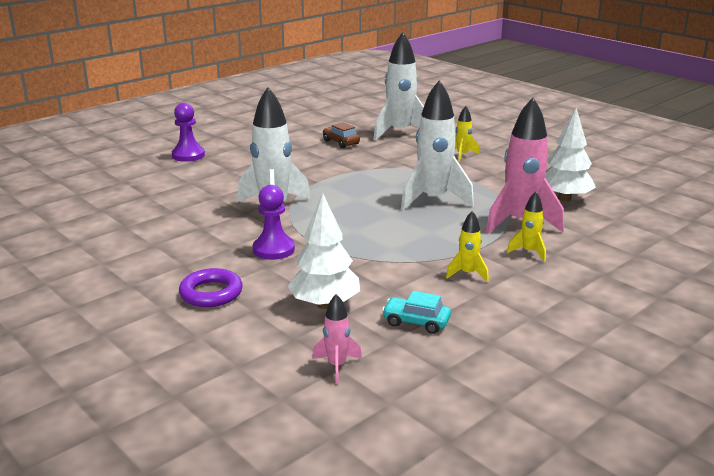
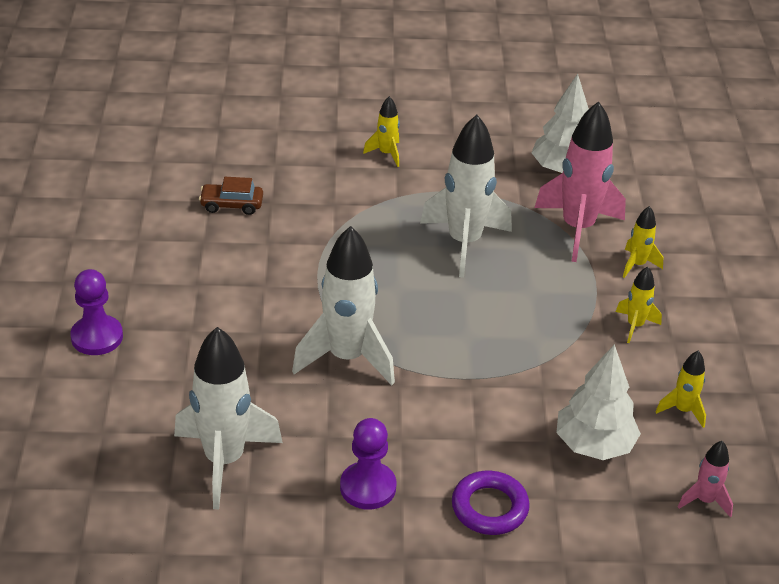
camera: 50 degrees left, 15 degrees up
purple pawn [253,185,295,260] -> purple pawn moved to [340,418,396,510]
white rocket [373,32,424,141] -> white rocket moved to [174,327,283,510]
turquoise car [382,291,451,334] -> yellow rocket [656,351,706,428]

